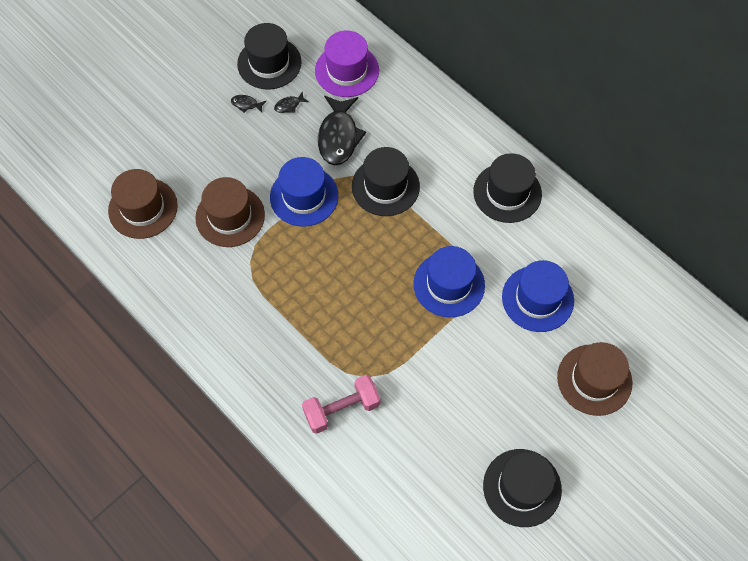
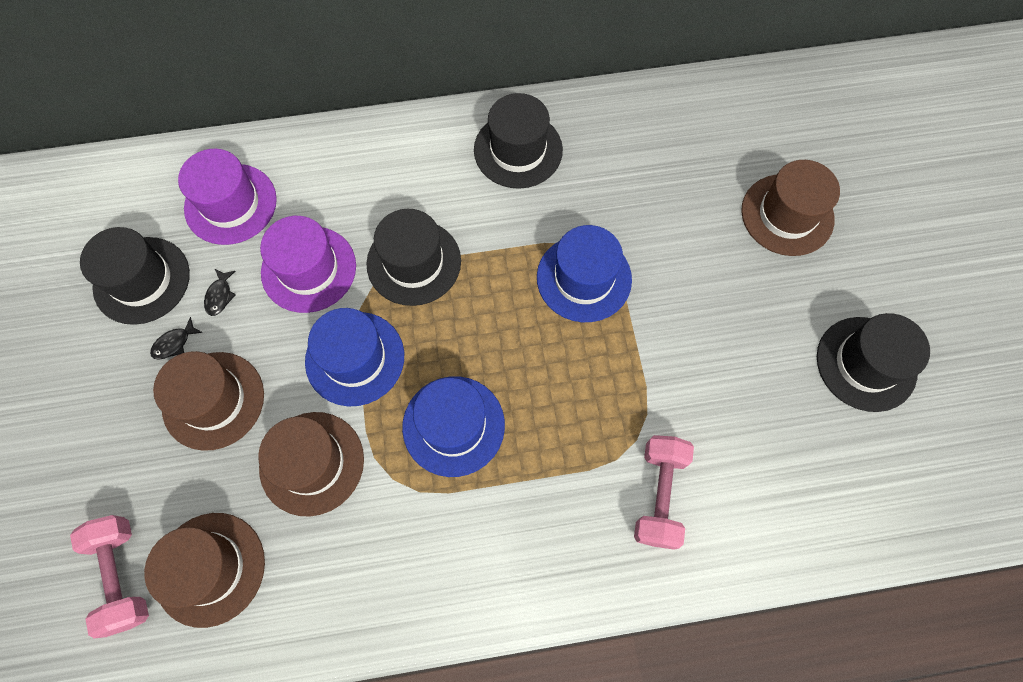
camera: 55 degrees left, 5 degrees up
black fish [318,96,366,165] -> purple hat [260,216,356,313]
blue hat [502,260,574,332] -> blue hat moved to [402,376,505,477]
none -> pink dumbbell [70,515,149,638]
none -> brown hat [153,351,264,451]

